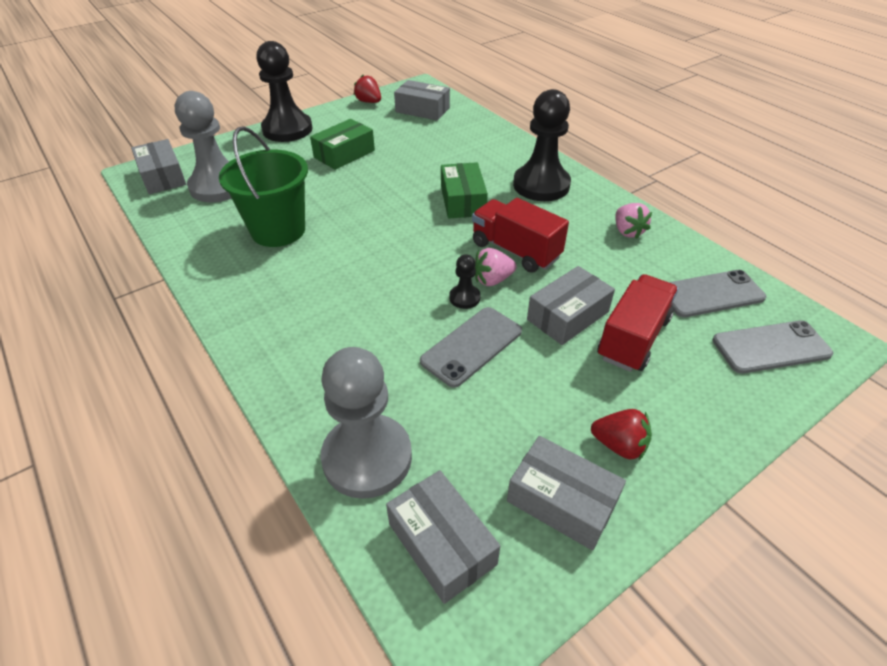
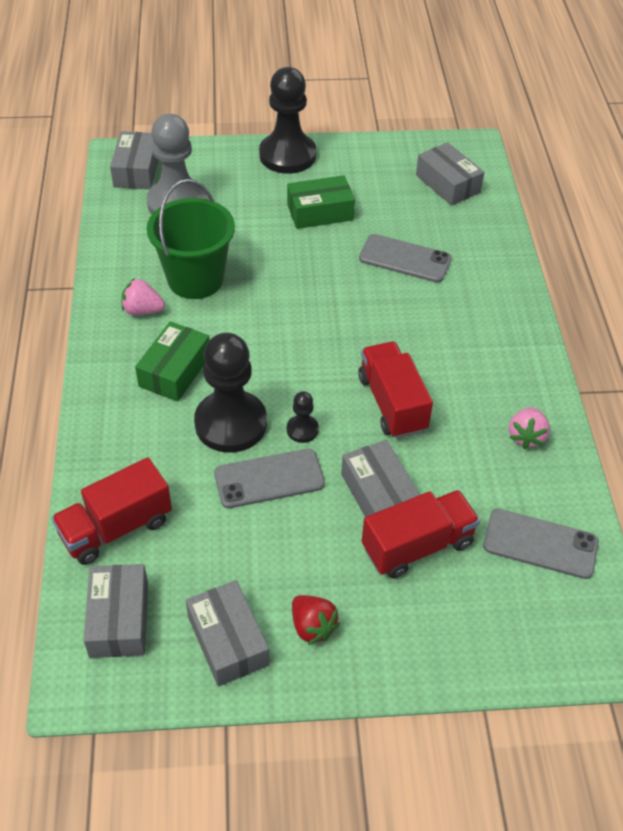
camera: 30 degrees right, 5 degrees up
grey pawn [320,347,412,499] -> red truck [51,457,172,565]
red strawberry [353,75,381,103] -> none
green box [441,162,488,218] -> green box moved to [135,321,210,402]
pink strawberry [475,248,517,286] -> pink strawberry moved to [121,279,165,315]
black pawn [513,89,571,201] -> black pawn moved to [194,333,267,453]
grey box [527,266,615,345] -> grey box turned 75 degrees clockwise [341,440,420,517]
grey phone [712,321,833,374] -> grey phone moved to [359,234,452,283]

